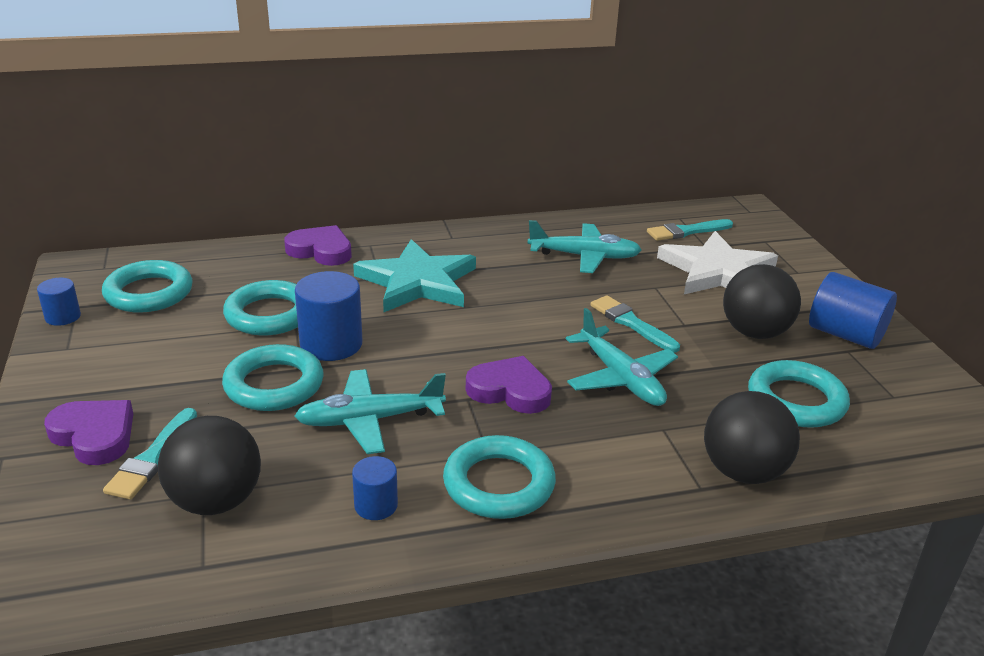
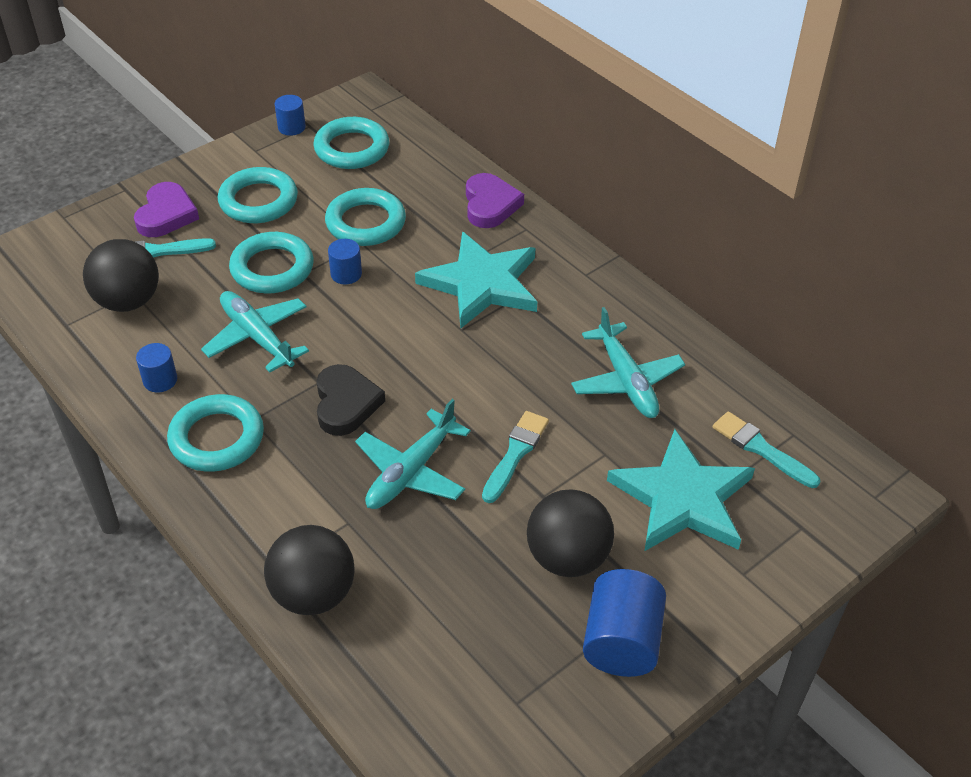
camera: 65 degrees right, 15 degrees up
blue cylinder [295,271,362,361] -> blue cylinder [328,239,362,284], size x0.56
purple heart [466,356,552,414] -> black heart [317,364,385,436]
white star [657,231,778,294] -> turquoise star [607,429,755,551]
turquoise ring [748,360,850,428] -> turquoise ring moved to [218,167,298,223]

